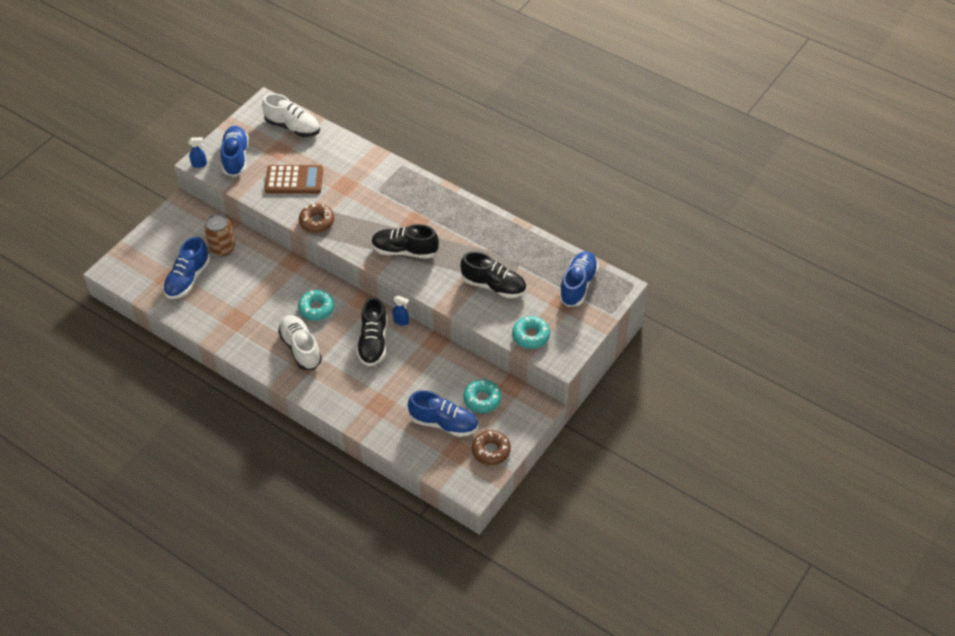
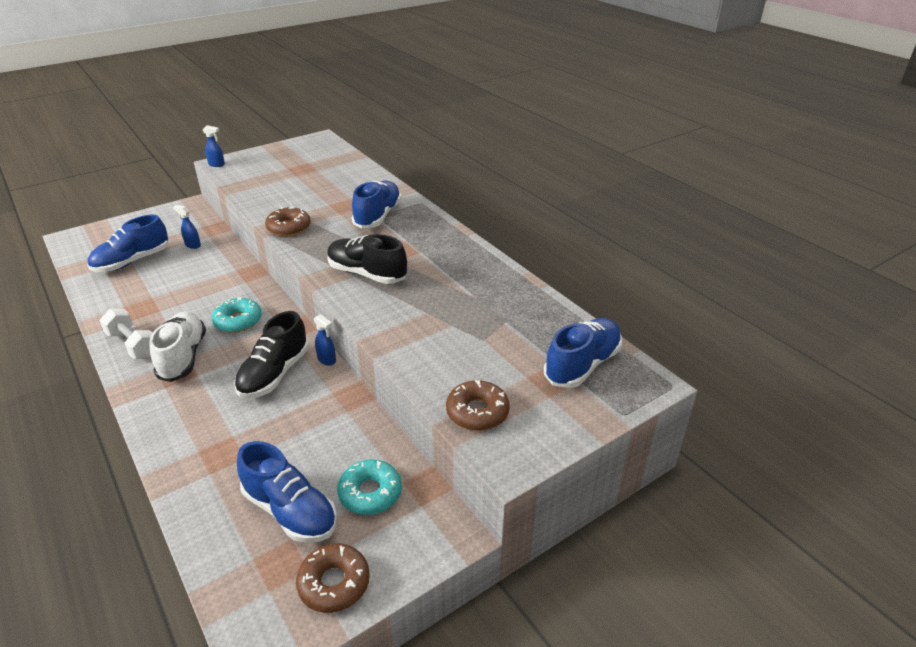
camera: 20 degrees right, 15 degrees down
brown can [204,214,236,257] -> blue spray bottle [173,205,201,249]
blue shoe [220,126,249,177] -> blue shoe moved to [352,181,402,228]
white shoe [262,93,320,137] -> none
brown calculator [265,165,323,194] -> none
black shoe [460,251,526,298] -> none
turquoise donut [512,316,550,349] -> brown donut [446,380,510,431]
none -> white dumbbell [99,309,152,359]

